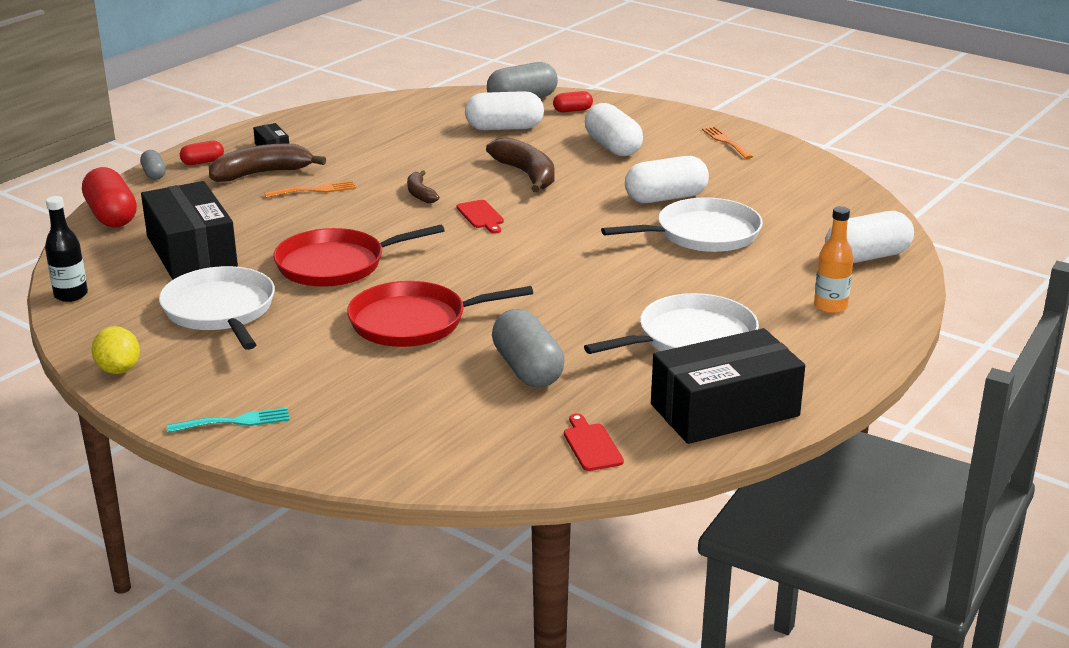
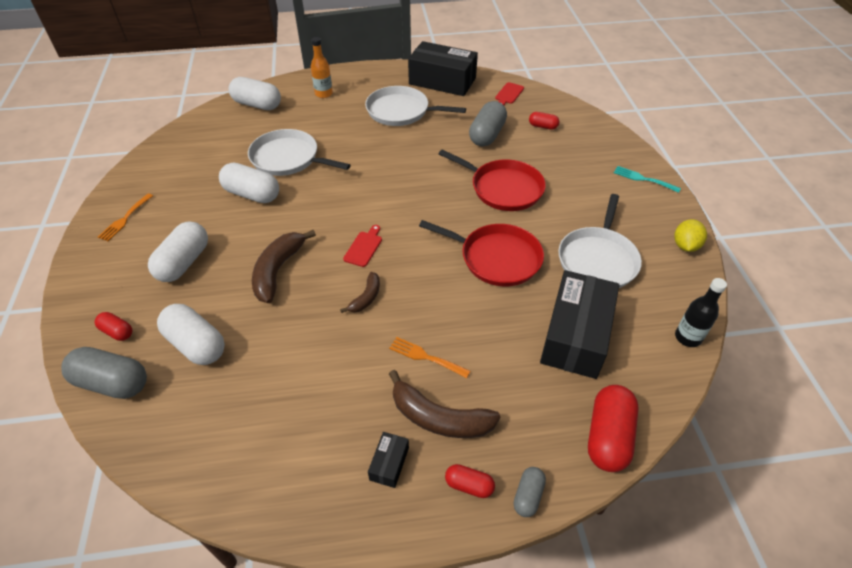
camera: 135 degrees left, 20 degrees up
none -> red capsule [529,112,559,130]

